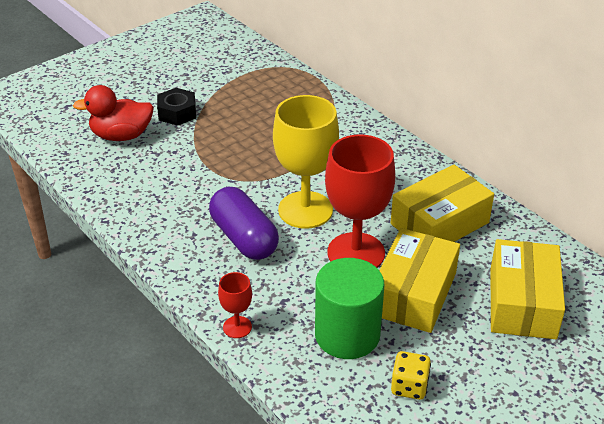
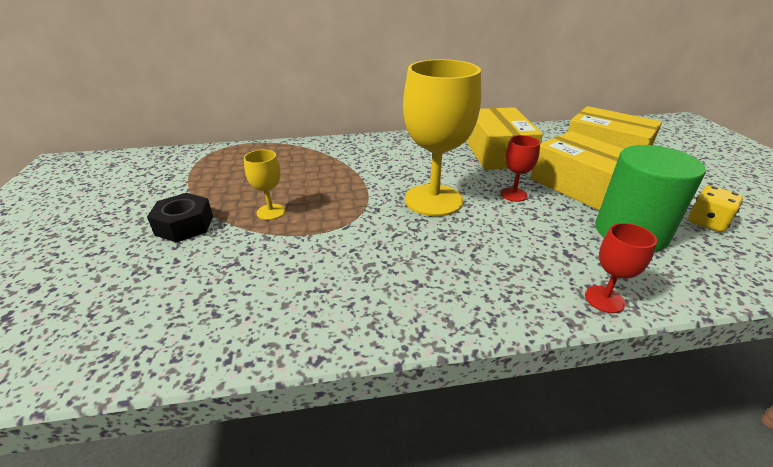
camera: 60 degrees left, 5 degrees down
red duck [73,85,154,141] -> none
purple capsule [209,187,279,260] -> none
red goblet [325,134,395,268] -> red goblet [500,135,540,202], size x0.46
none -> yellow goblet [244,150,285,220]

